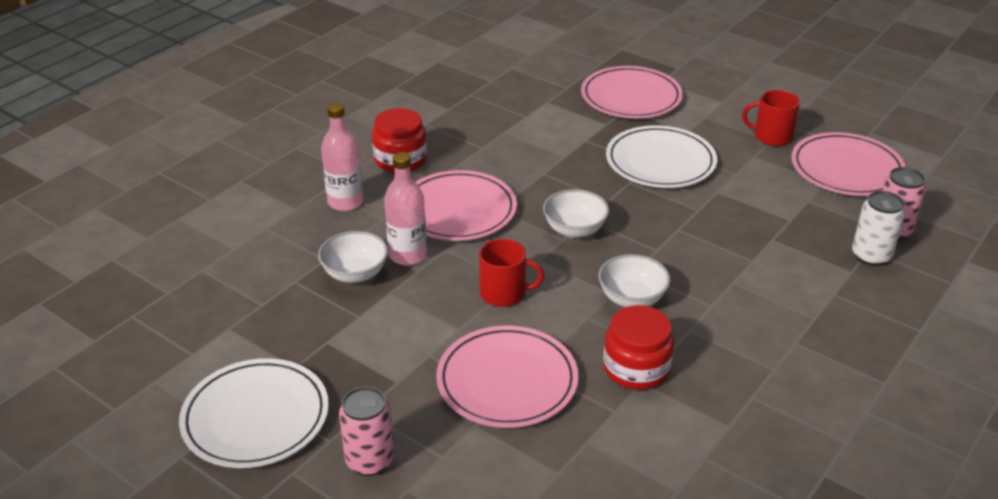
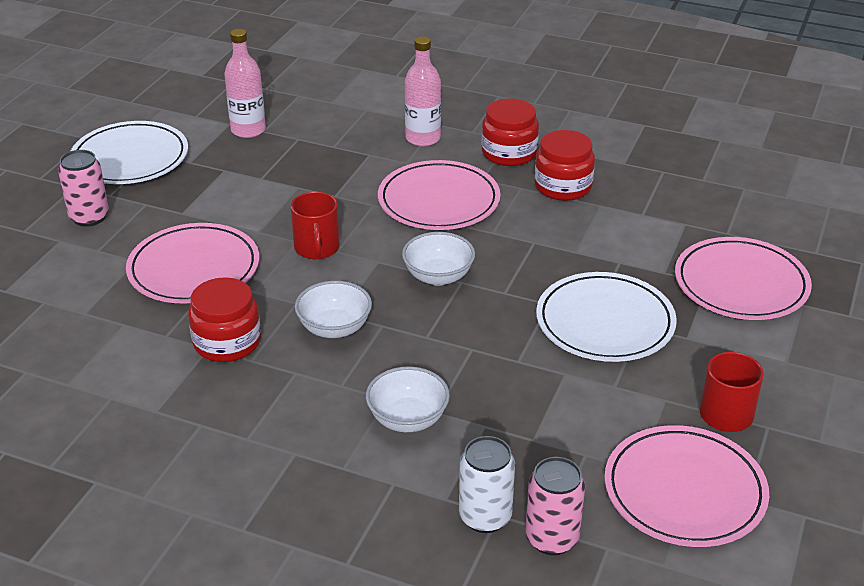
camera: 75 degrees right, 0 degrees up
white bowl [318,231,388,283] -> white bowl moved to [366,366,450,432]
pink bottle [384,152,427,265] -> pink bottle moved to [224,29,266,138]
none -> red jar [534,130,595,201]

